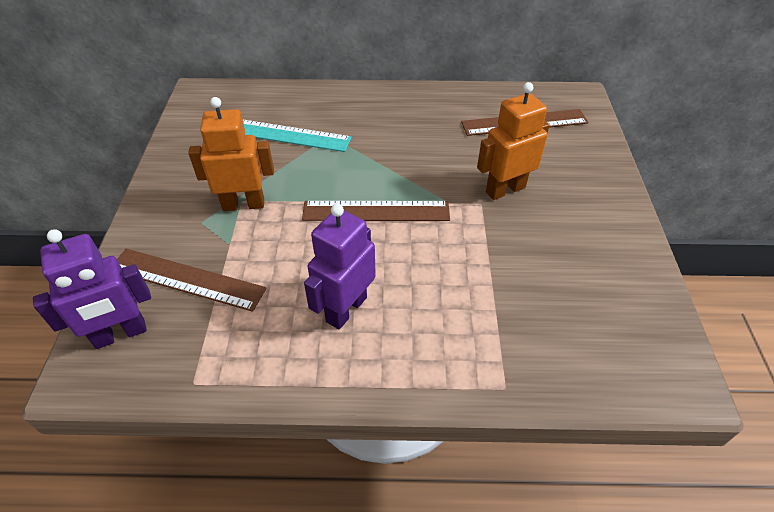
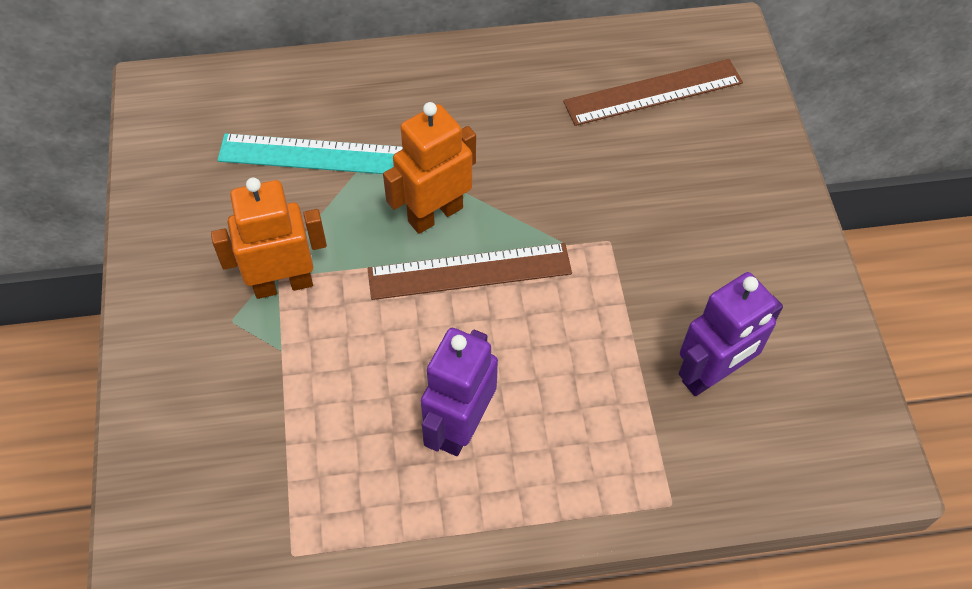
camera: 10 degrees left, 10 degrees up
purple robot [33,229,151,349] -> purple robot moved to [679,272,783,396]
brown ruler [117,249,267,312] -> none
orange robot [477,82,550,200] -> orange robot moved to [383,102,476,234]

